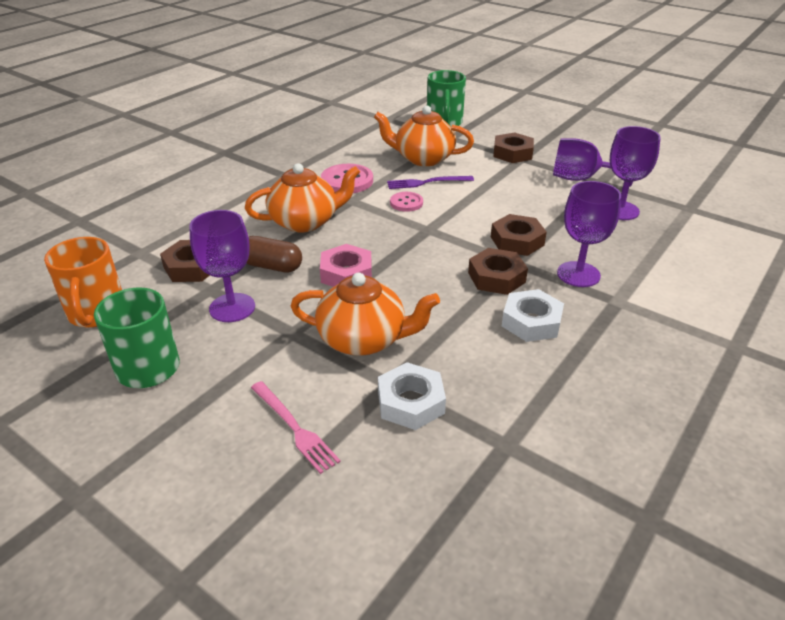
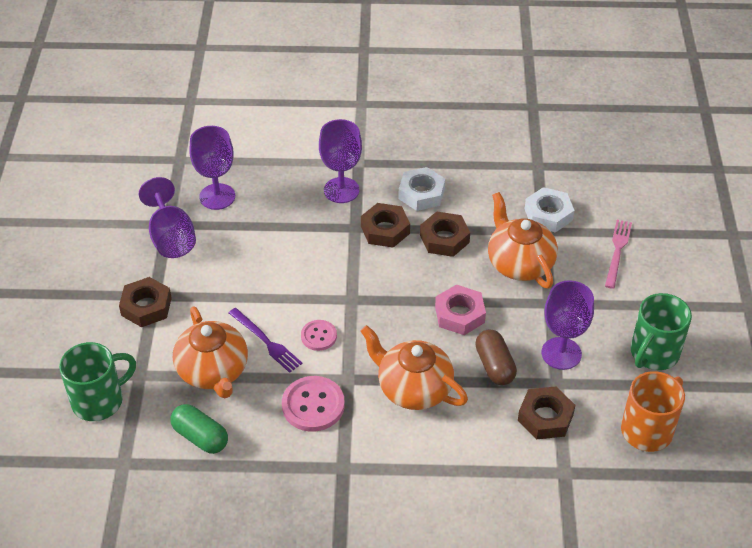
camera: 125 degrees left, 10 degrees up
brown nut [491,214,547,256] -> brown nut moved to [420,212,470,257]
none -> green capsule [171,404,228,454]

